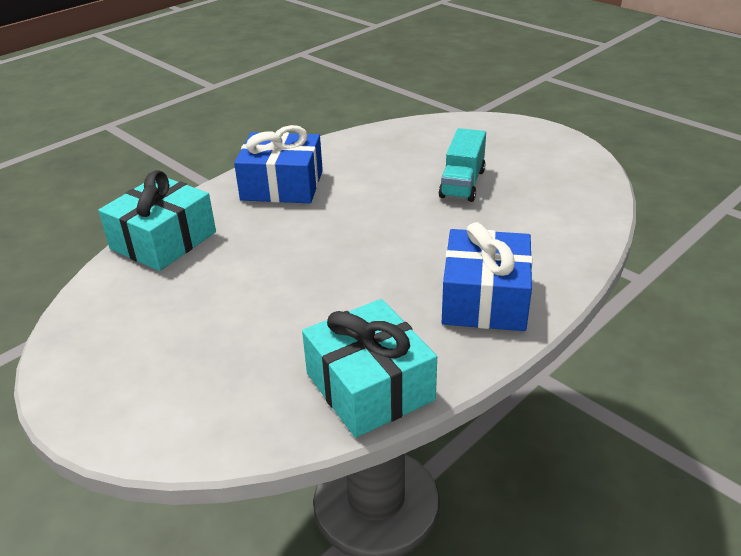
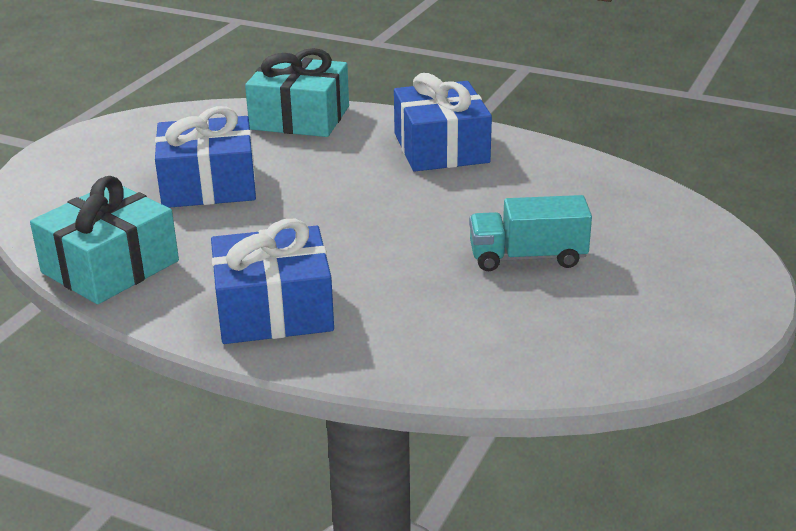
camera: 70 degrees right, 5 degrees down
none -> blue gift [155,106,256,208]

